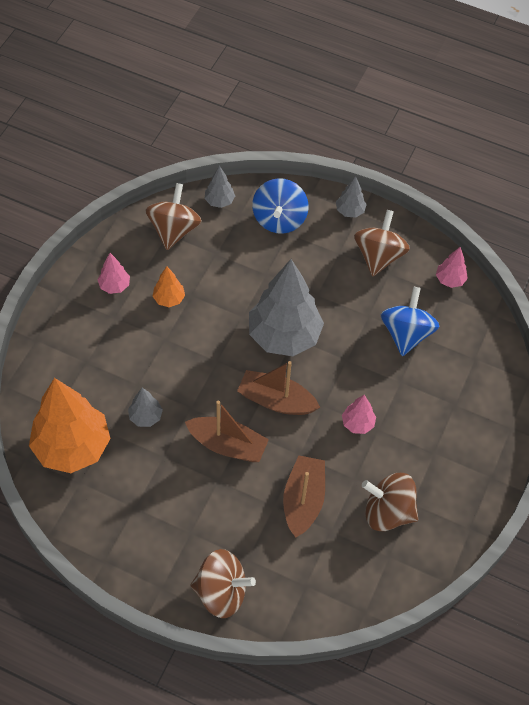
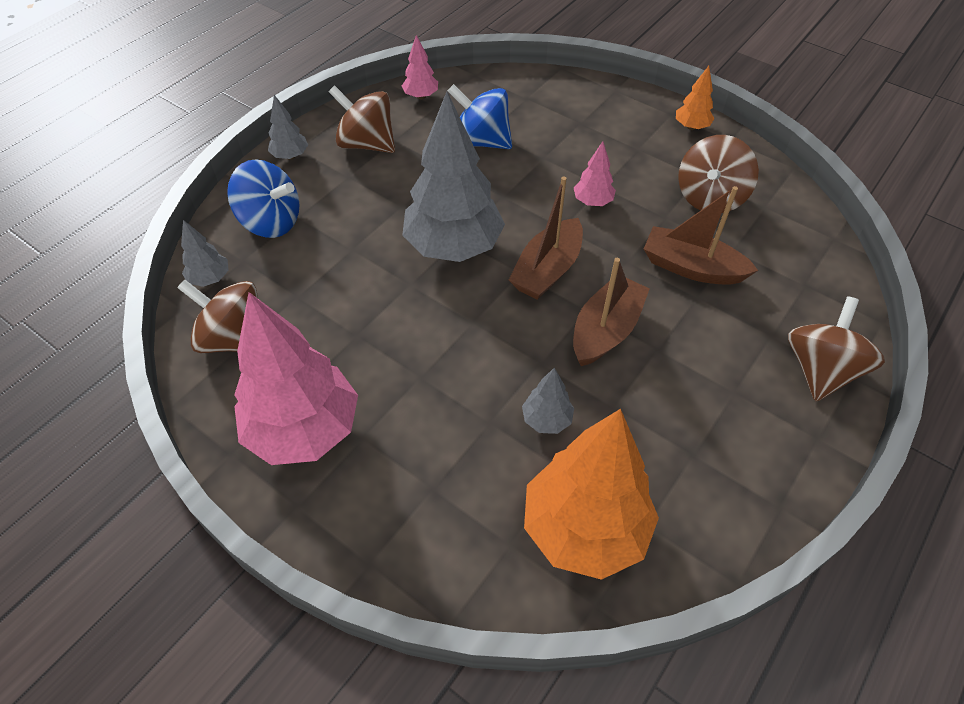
camera: 75 degrees left, 5 degrees down
pink tree [97,253,130,294] -> pink tree [234,292,358,465], size x2.27
orange tree [152,266,185,307] -> orange tree moved to [676,66,714,130]

